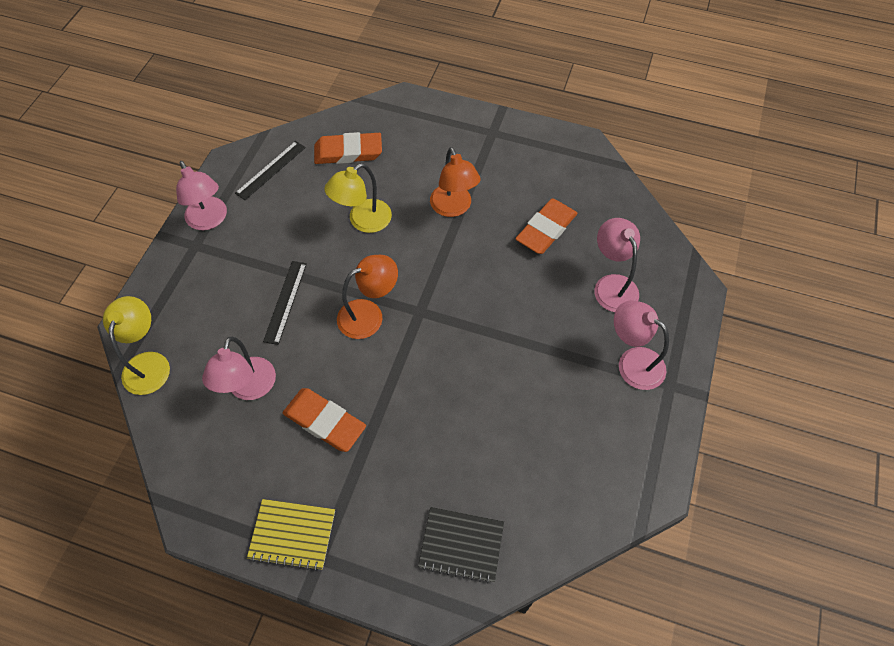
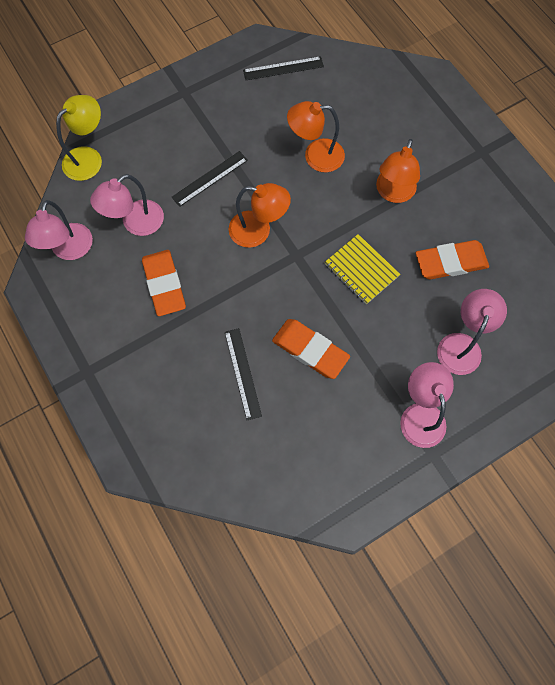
camera: 40 degrees right, 10 degrees up
pink lamp [176,161,227,230] -> pink lamp moved to [25,200,93,260]
yellow notebook [247,499,335,571] -> yellow notebook moved to [325,234,400,305]
orange eraser [314,132,382,164] -> orange eraser moved to [272,319,350,379]
yellow lamp [324,163,392,233] -> orange lamp [287,101,345,172]
black notebook [418,507,504,583] -> none
none -> black ruler [225,328,262,420]

